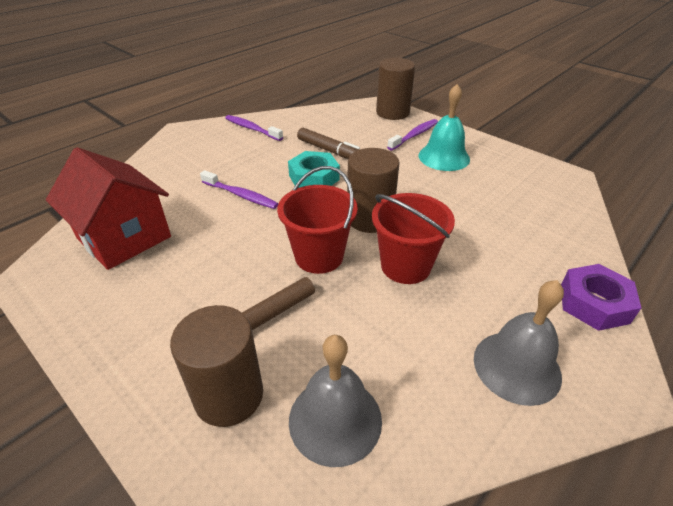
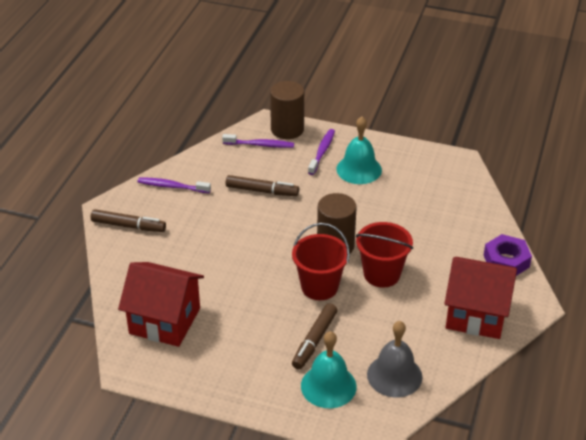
camera: 25 degrees left, 0 degrees up
brown cylinder [170,305,263,427] -> turquoise bell [301,331,357,408]
purple toothbrush [200,170,278,209] -> purple toothbrush moved to [222,134,294,148]
turquoise nut [288,151,340,188] -> none
grey bell [474,280,564,406] -> red house [444,257,517,339]
none -> brown marker [91,209,166,232]

